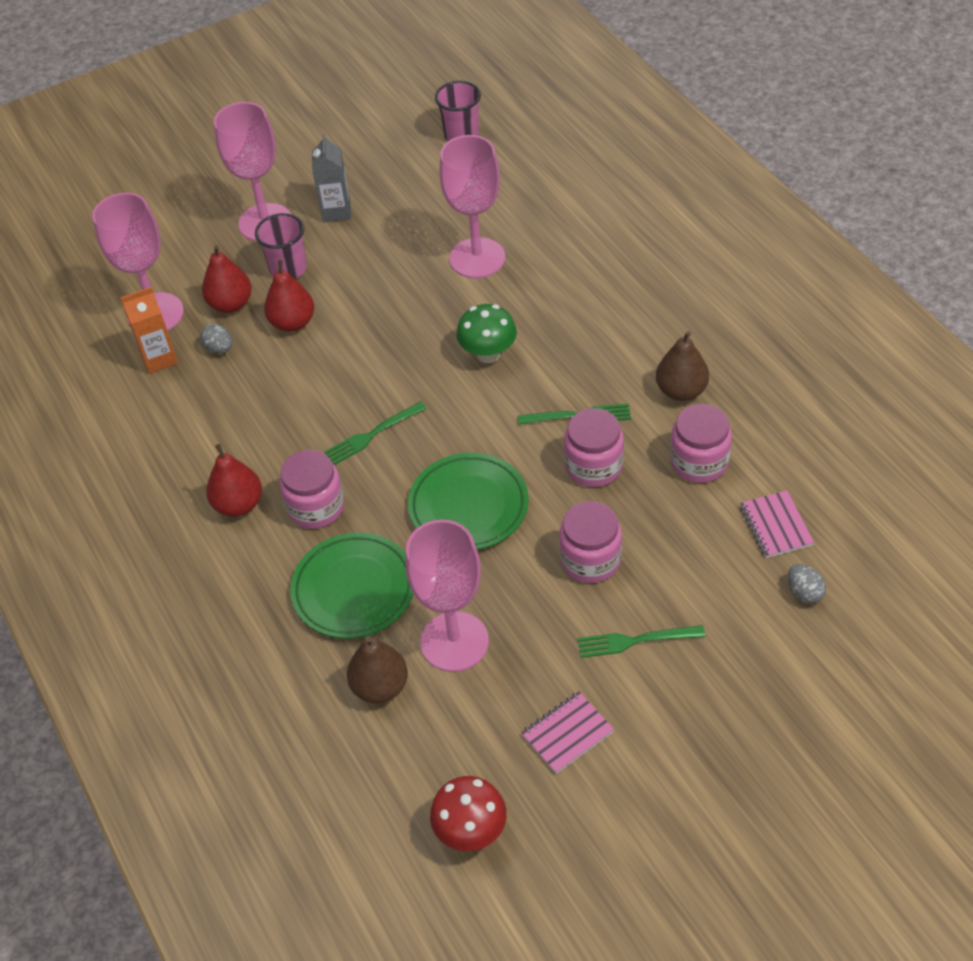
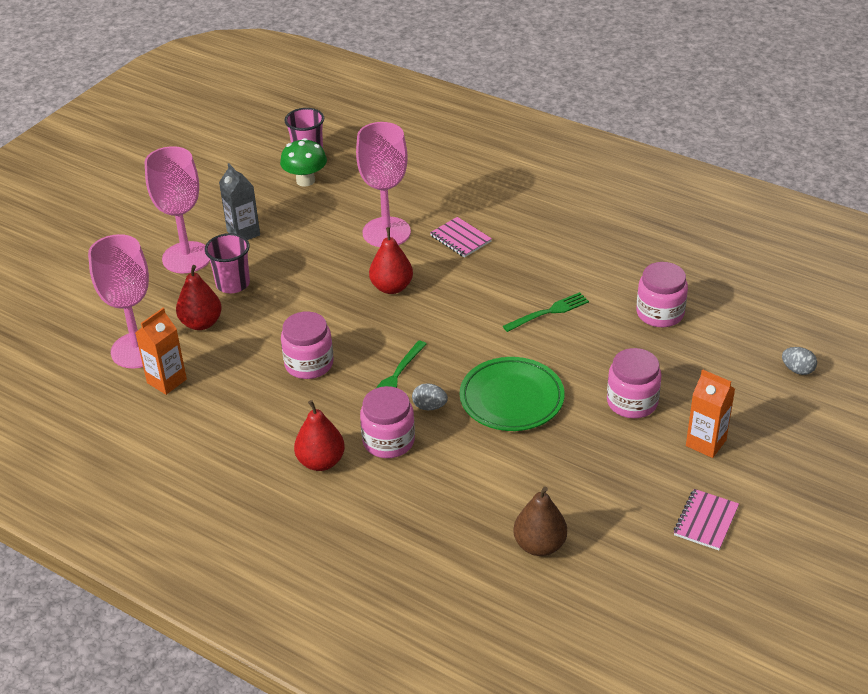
camera: 30 degrees left, 10 degrees down
grey egg [200,324,232,353] -> grey egg moved to [412,383,448,411]
red pear [264,260,314,332] -> red pear moved to [369,227,413,294]
green plate [290,532,413,639] -> none
pink goblet [406,520,489,672] -> none
red mushroom [430,776,507,851] -> none
green mushroom [456,304,517,363] -> green mushroom moved to [280,138,327,187]
pink jar [564,408,624,487] -> pink jar moved to [281,311,334,379]
green fork [578,625,705,658] -> orange carton [686,369,735,458]
brown pear [656,331,709,401] -> none
pink notebook [740,490,814,558] -> pink notebook moved to [430,217,492,258]

